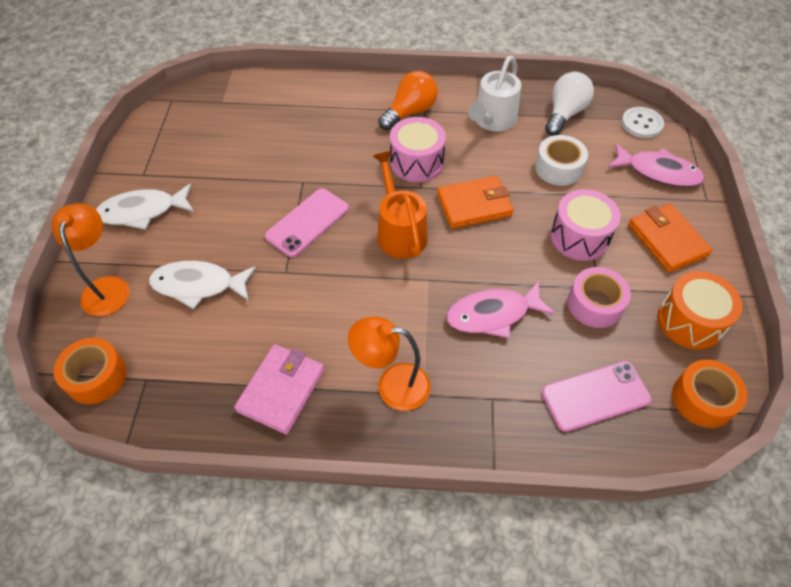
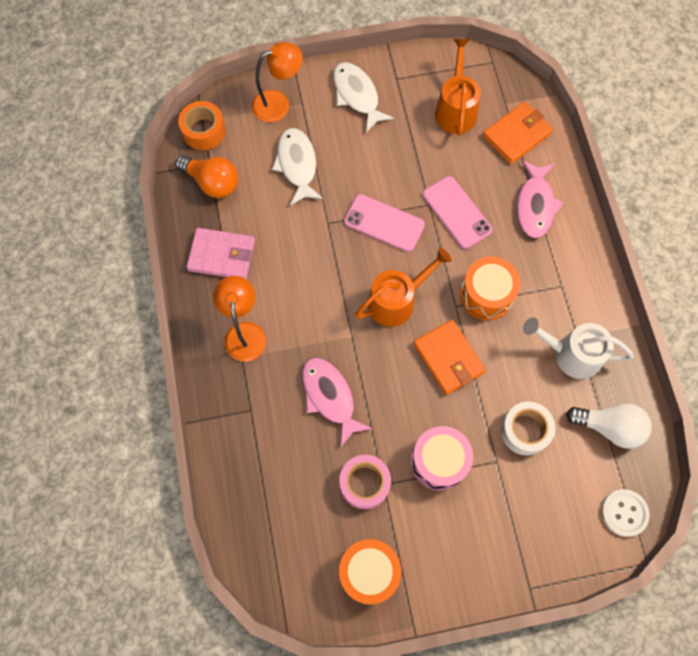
camera: 75 degrees right, 15 degrees up
orange light bulb [378,71,438,130] -> orange light bulb moved to [175,156,238,198]
pink drum [390,117,446,182] -> orange drum [460,257,520,320]
pink phone [542,361,651,432] -> pink phone moved to [423,176,493,249]
pink fish [608,143,704,187] -> pink fish moved to [517,160,563,238]
orange wallet [628,204,712,272] -> orange wallet moved to [483,102,553,164]
orange tape [672,360,747,428] -> none
none -> orange watering can [435,39,481,136]

